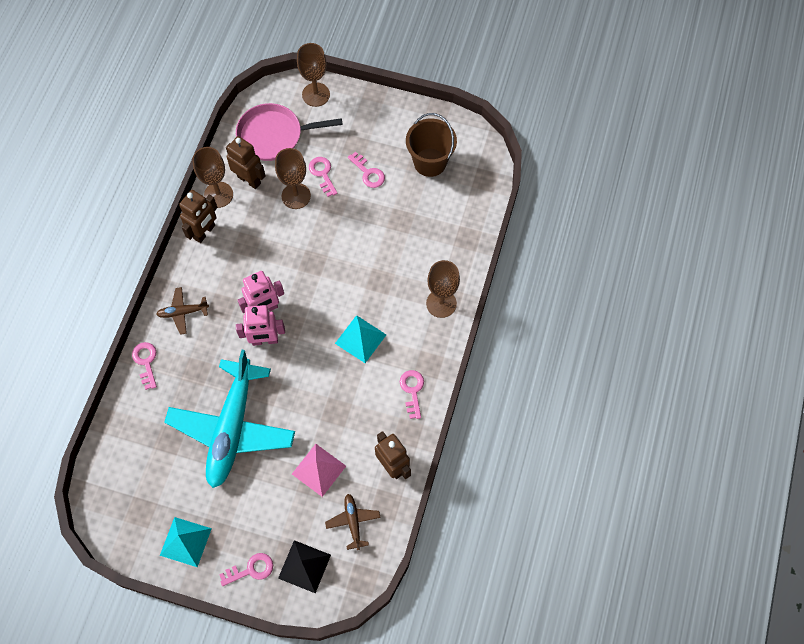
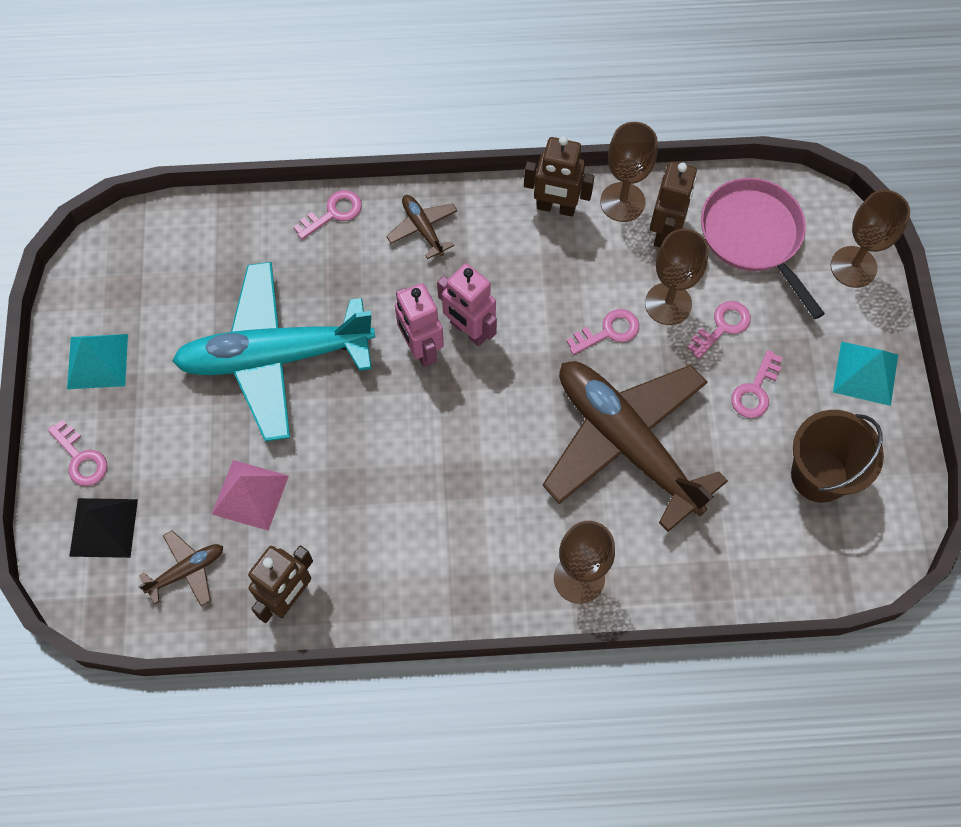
camera: 70 degrees right, 0 degrees up
turquoise pyramid [335,315,386,363] -> turquoise pyramid moved to [833,342,898,406]
pink key [400,370,424,419] -> pink key moved to [566,309,639,355]
none -> brown plane [542,361,728,532]

